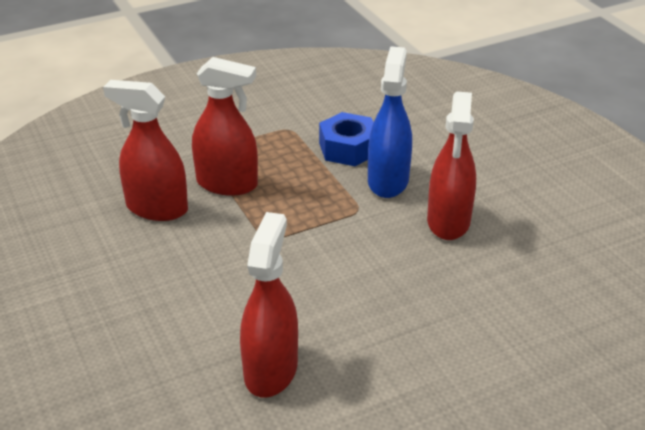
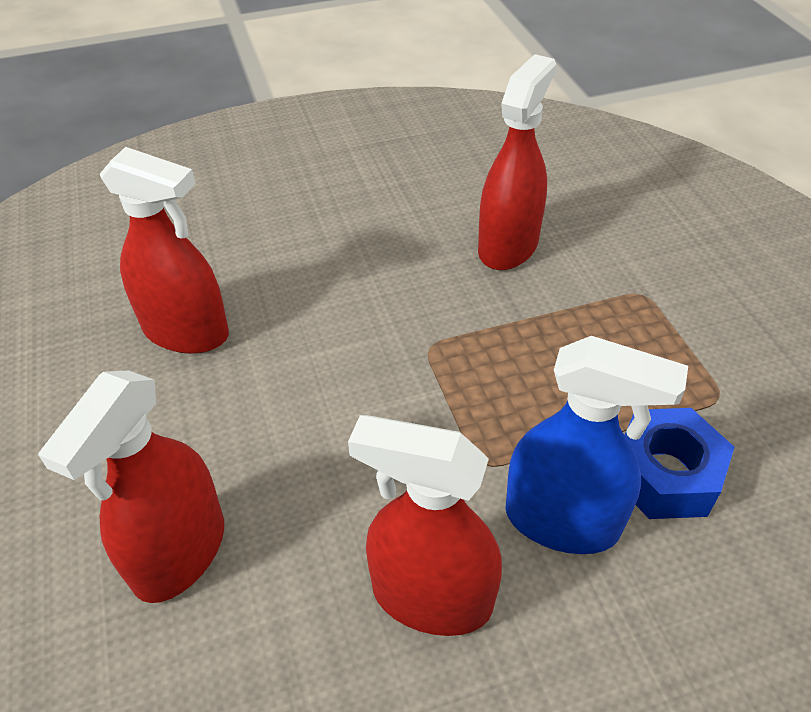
camera: 100 degrees right, 10 degrees up
red spray bottle [192,57,258,196] -> red spray bottle moved to [38,370,224,603]

